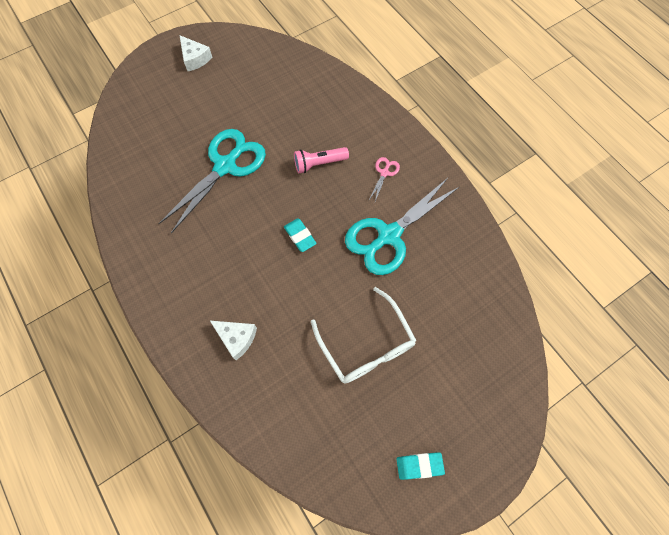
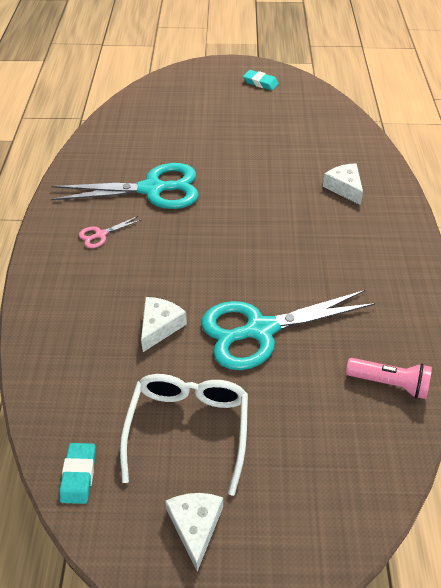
camera: 145 degrees left, 20 degrees down
turquoise eraser [284,218,317,252] -> turquoise eraser moved to [59,443,96,504]
pink flashlight [294,147,349,174] -> pink flashlight moved to [346,358,432,399]
white glasses [311,287,416,384] -> white glasses moved to [120,374,248,496]
none -> white cheese [141,297,187,352]

